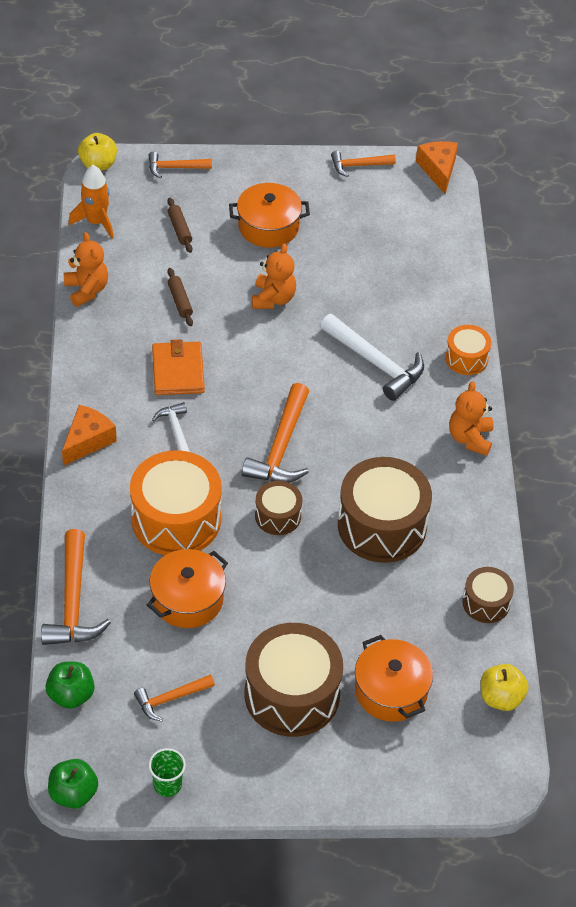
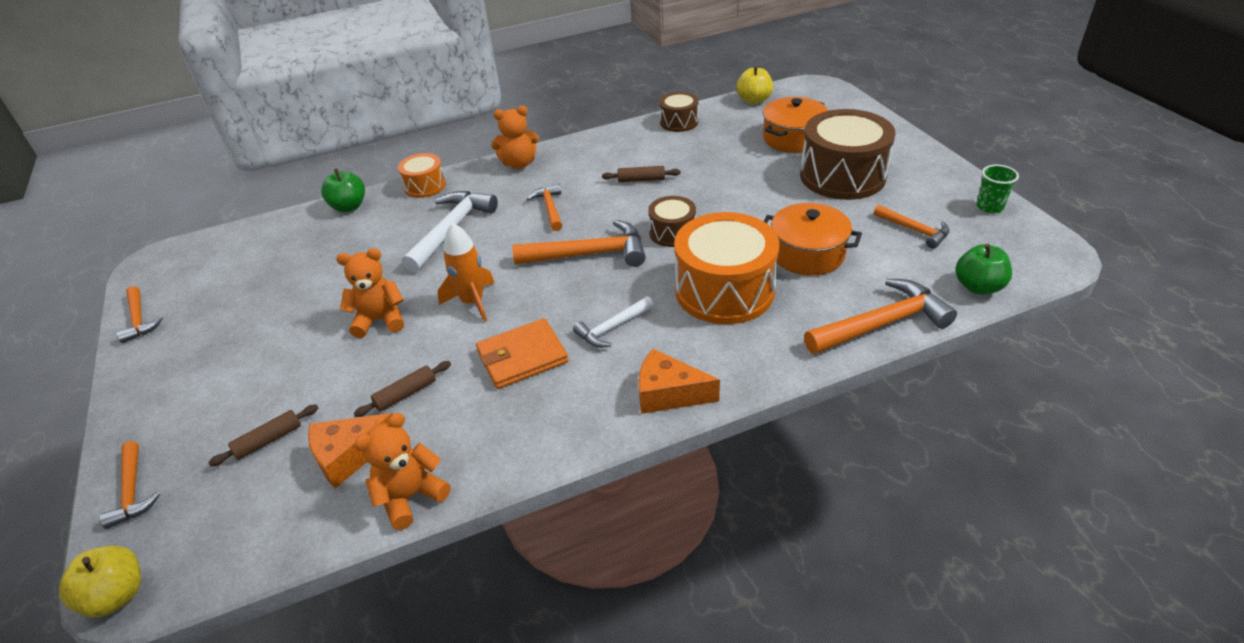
camera: 105 degrees left, 10 degrees down
green apple [48,759,98,809] -> green apple moved to [321,168,365,212]
orange rocket [68,165,114,239] -> orange rocket moved to [437,223,494,322]
orange pot [229,183,310,248] -> none
brown drum [338,457,432,563] -> brown rolling pin [602,166,681,182]
orange cheese [416,141,458,194] -> orange cheese moved to [308,413,393,488]
none -> orange hammer [527,184,562,231]

